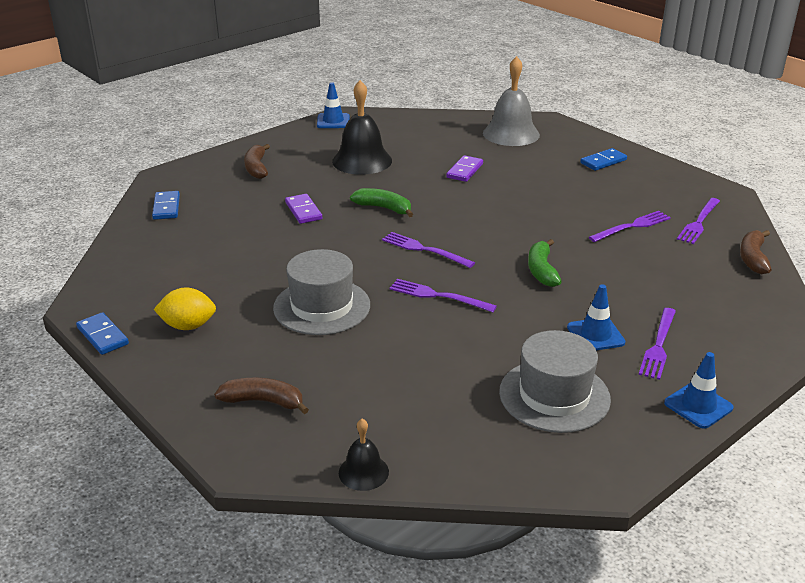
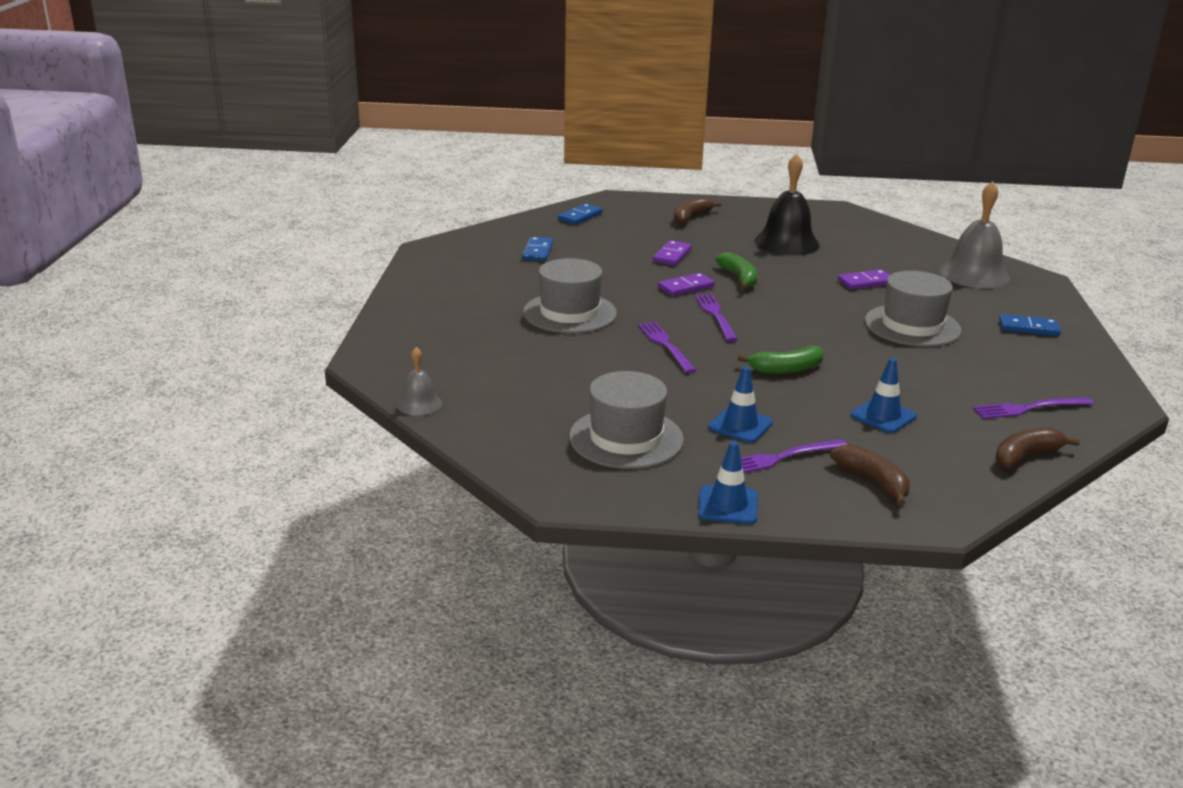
camera: 45 degrees right, 5 degrees down
blue domino [76,312,129,355] -> blue domino moved to [522,237,554,261]
yellow lemon [153,287,216,330] -> none
brown banana [214,377,309,414] -> brown banana moved to [830,444,910,506]
blue traffic cone [317,82,350,128] -> blue traffic cone moved to [851,358,917,433]
black bell [339,419,389,491] -> grey bell [397,347,442,416]
green banana [528,239,562,287] -> green banana turned 150 degrees counterclockwise [738,346,824,374]
purple fork [589,211,671,242] -> none
none -> purple domino [658,273,715,296]
none -> grey hat [865,271,962,347]

